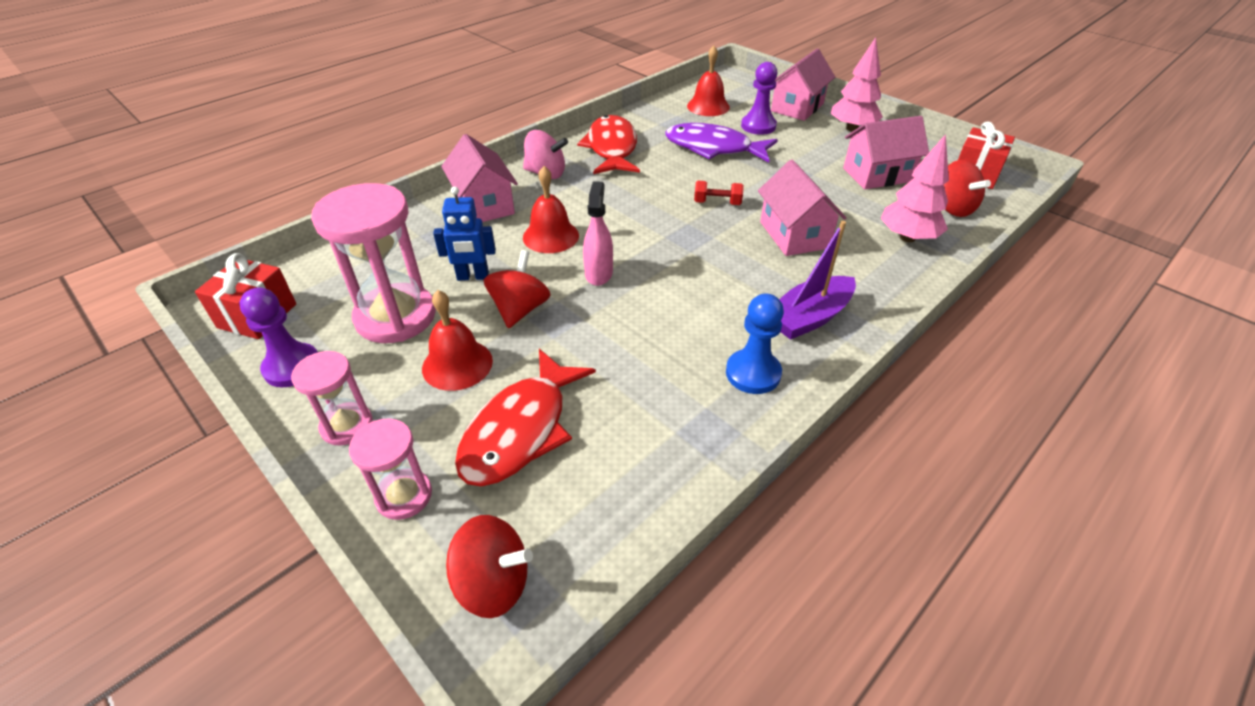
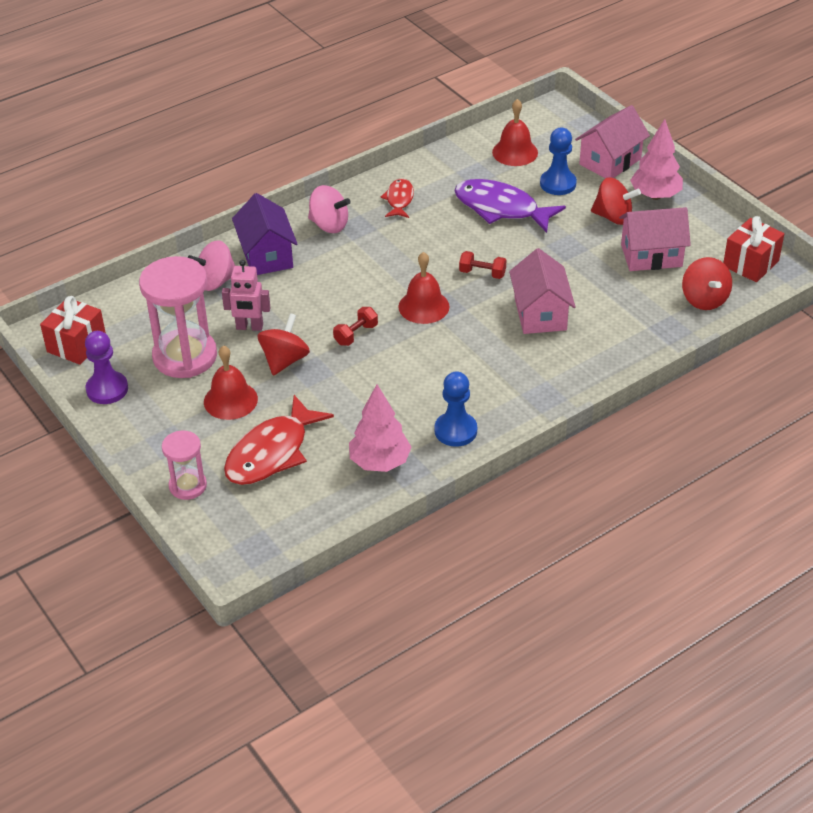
camera: 10 degrees right, 0 degrees up
pink hourglass [291,351,373,446] -> none
blue robot [433,186,496,281] -> pink robot [222,260,271,331]
pink house [441,134,518,222] -> purple house [232,193,298,275]
red spinning top [446,515,533,618] -> red spinning top moved to [591,177,641,225]
red bell [523,166,579,253] -> red bell moved to [398,252,449,324]
red fish [577,115,640,174] -> red fish [380,178,414,218], size x0.55
pink spray bottle [583,181,613,286] -> red dumbbell [333,307,378,346]
purple pawn [741,62,777,135] -> blue pawn [540,128,577,195]
purple boat [779,221,856,340] -> none
pink tree [880,134,949,242] -> pink tree moved to [349,384,411,472]
none -> pink spinning top [188,240,235,291]

